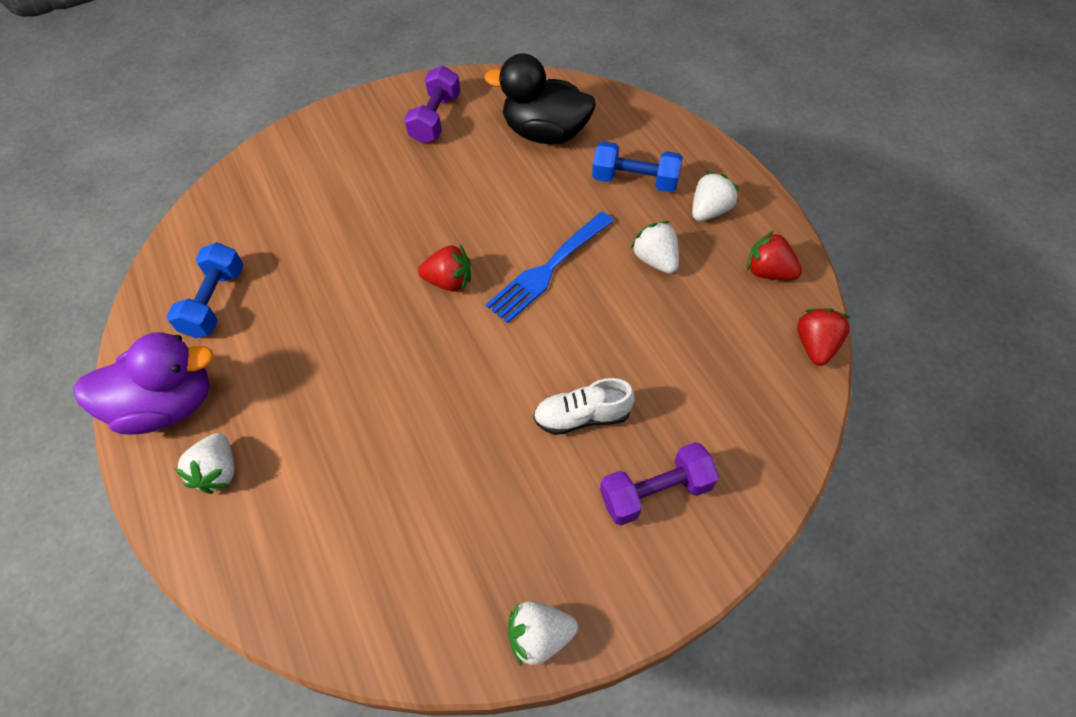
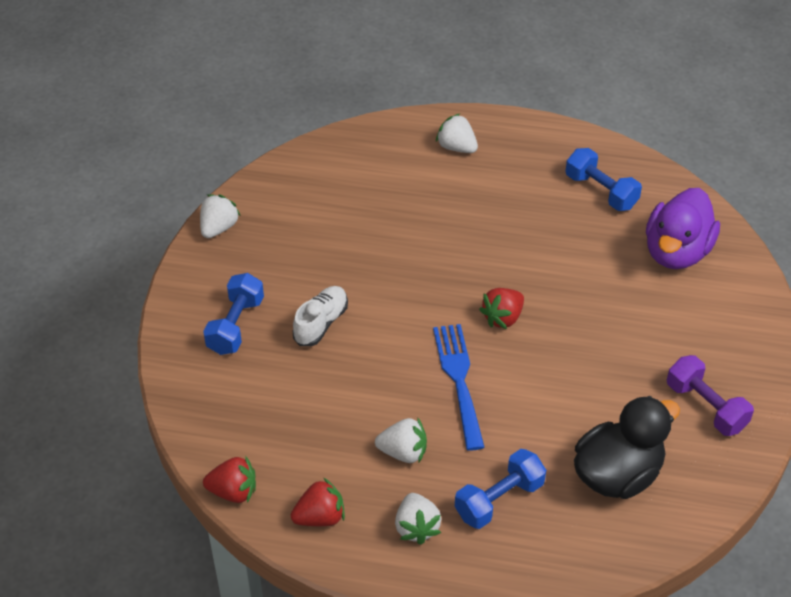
camera: 125 degrees right, 10 degrees down
purple duck [73,332,214,435] -> purple duck moved to [646,188,720,269]
purple dumbbell [600,442,719,525] -> blue dumbbell [203,273,264,355]
red strawberry [797,308,851,366] -> red strawberry turned 45 degrees counterclockwise [203,455,256,503]

